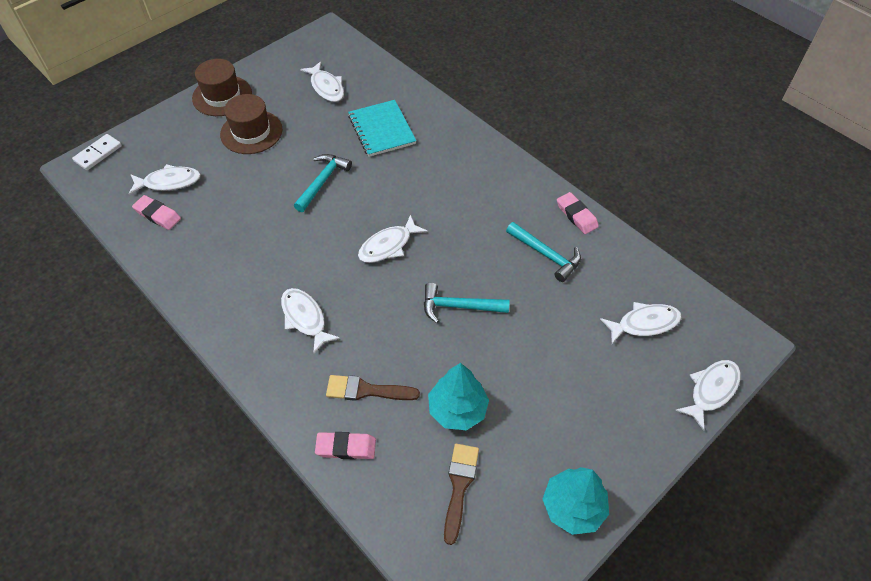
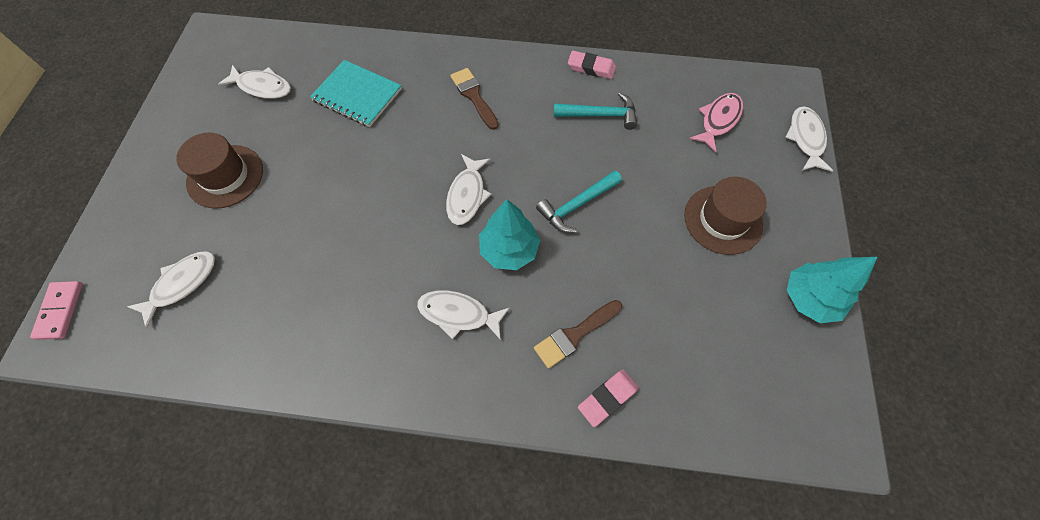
camera: 40 degrees left, 10 degrees up
white domino [72,134,122,170] -> pink domino [30,281,83,340]
pink eraser [132,195,181,230] -> none
brown hat [192,59,252,116] -> brown hat moved to [684,177,767,255]
turquoise hammer [294,154,352,212] -> none
turquoise tree [428,363,489,430] -> turquoise tree moved to [479,199,540,270]
brown brush [444,444,479,545] -> brown brush moved to [450,68,499,130]
white fish [600,302,682,344] -> pink fish [689,93,743,153]

